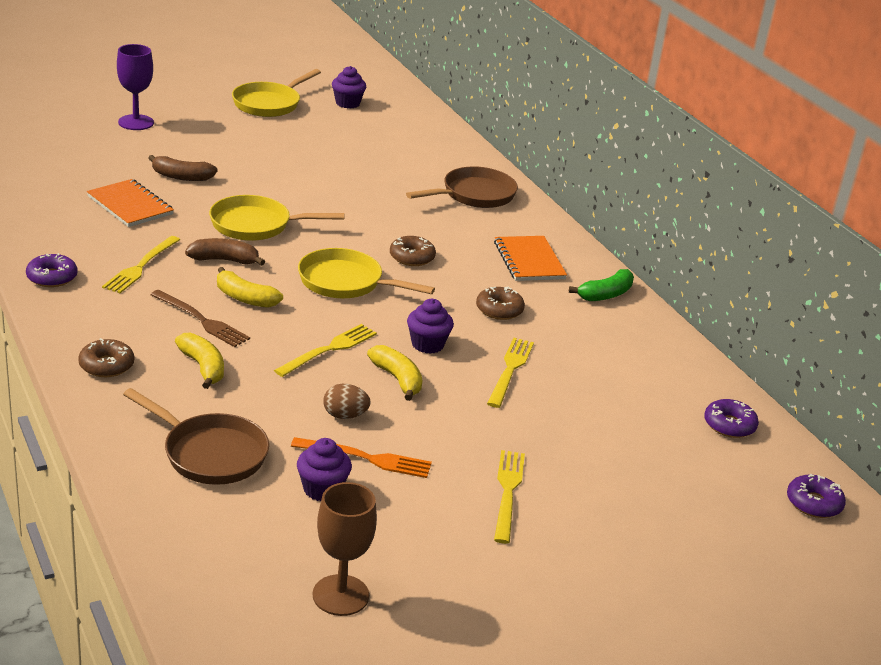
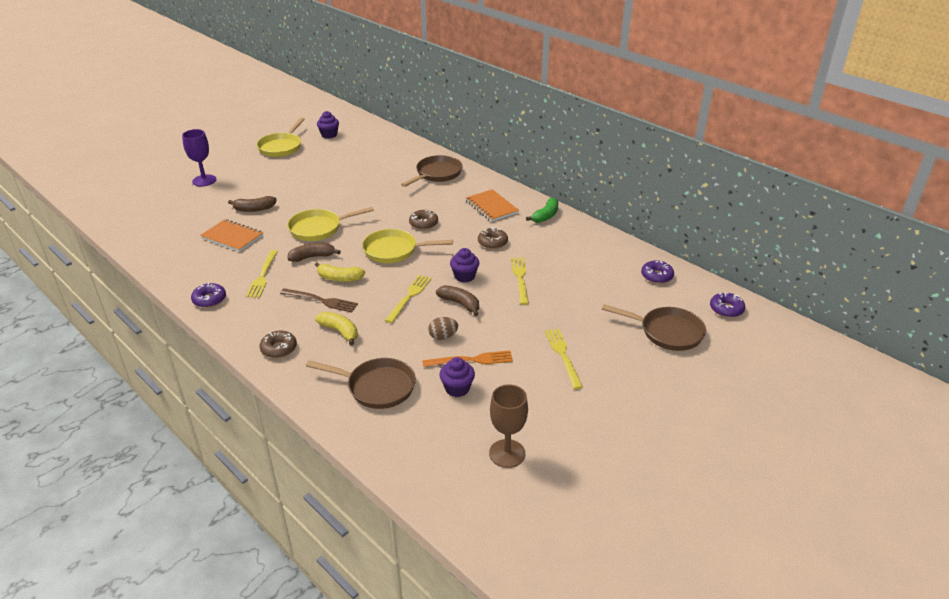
camera: 15 degrees left, 5 degrees up
yellow banana [367,345,423,401] -> brown banana [436,285,479,316]
none -> brown pan [602,304,706,351]

